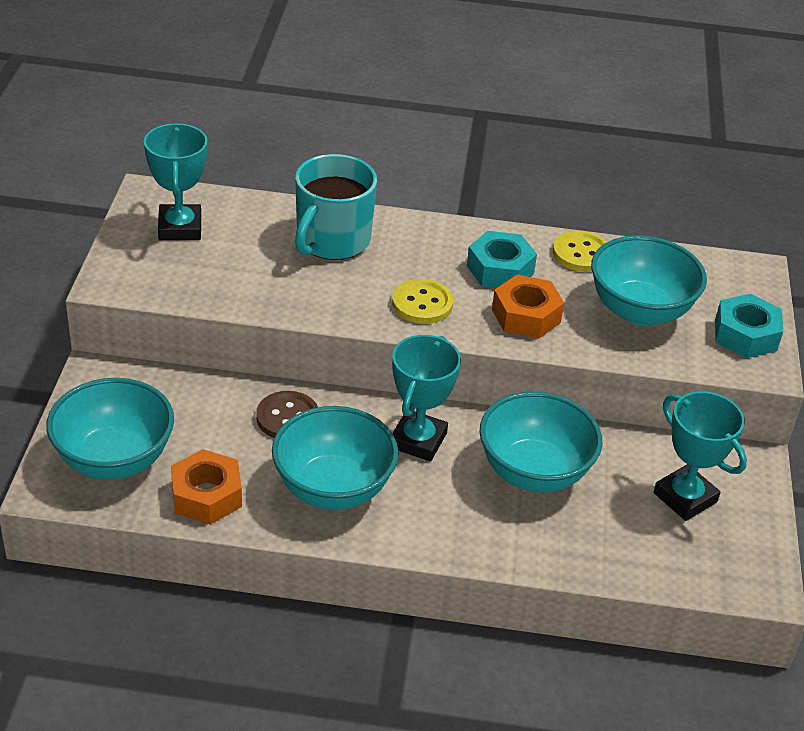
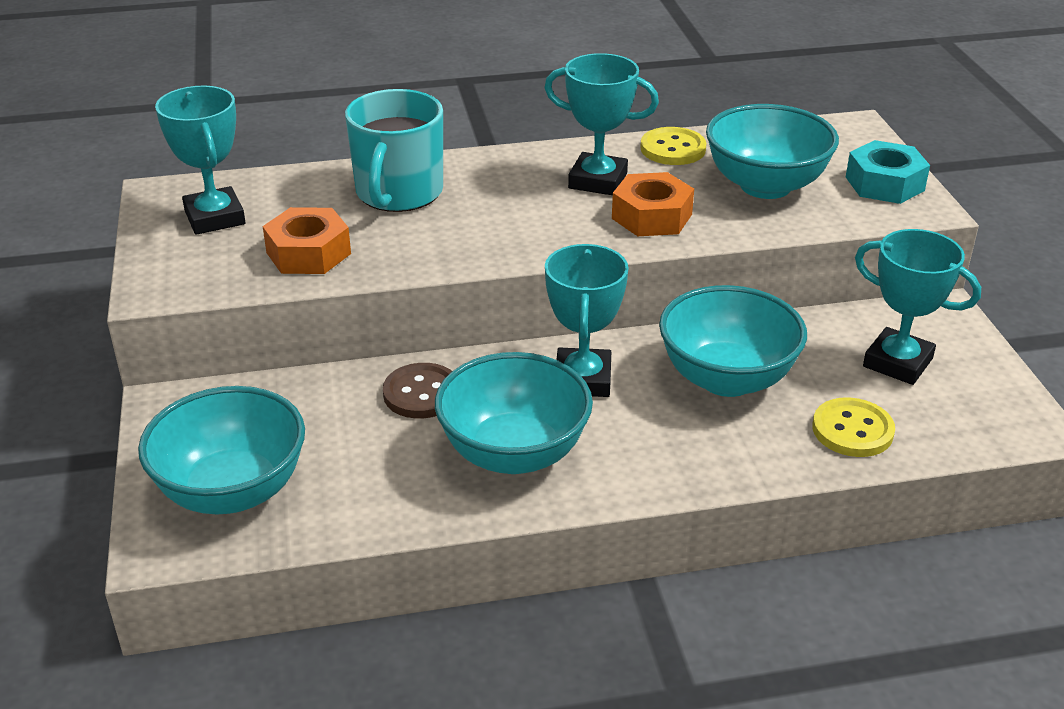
camera: 15 degrees left, 5 degrees down
orange nut [171,449,242,525] -> orange nut moved to [263,207,351,274]
yellow button [392,279,453,324] -> yellow button moved to [812,397,895,457]
turquoise nut [467,231,537,288] -> turquoise trophy [544,53,659,195]

